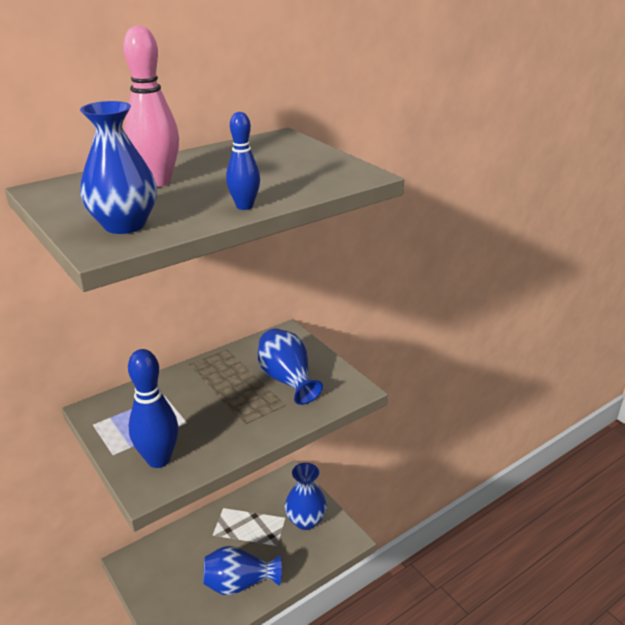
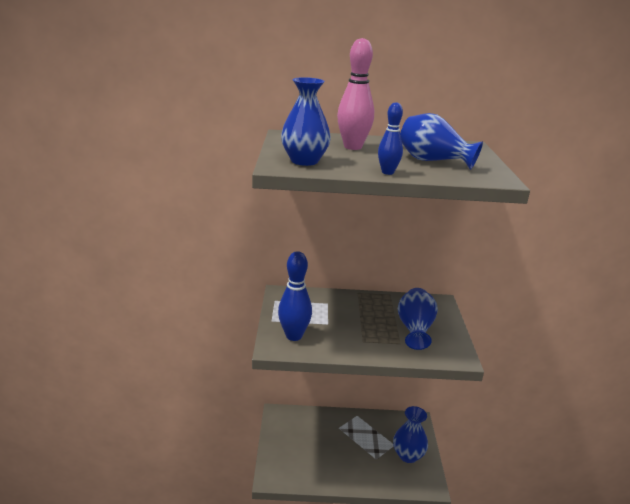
camera: 35 degrees right, 5 degrees down
blue vase [203,546,282,596] -> blue vase moved to [400,113,483,170]

